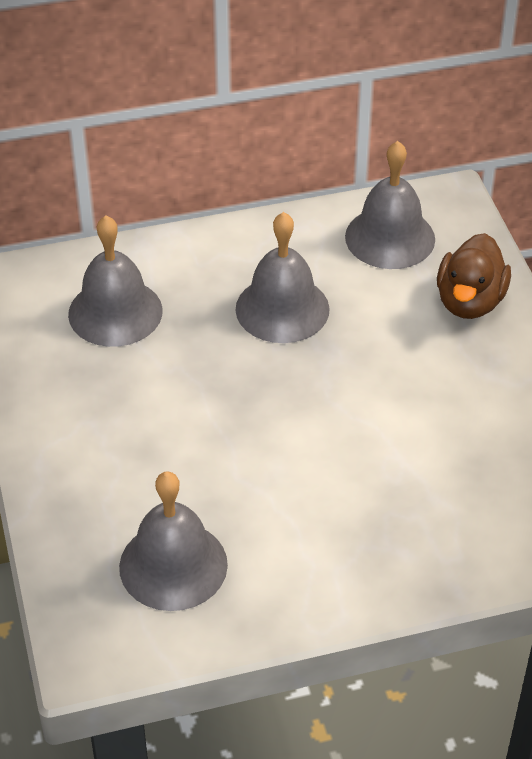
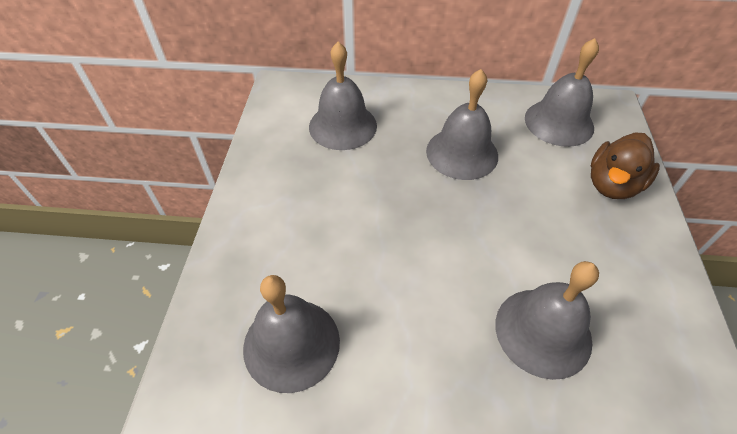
camera: 20 degrees right, 5 degrees up
none -> grey bell [495,261,599,380]

